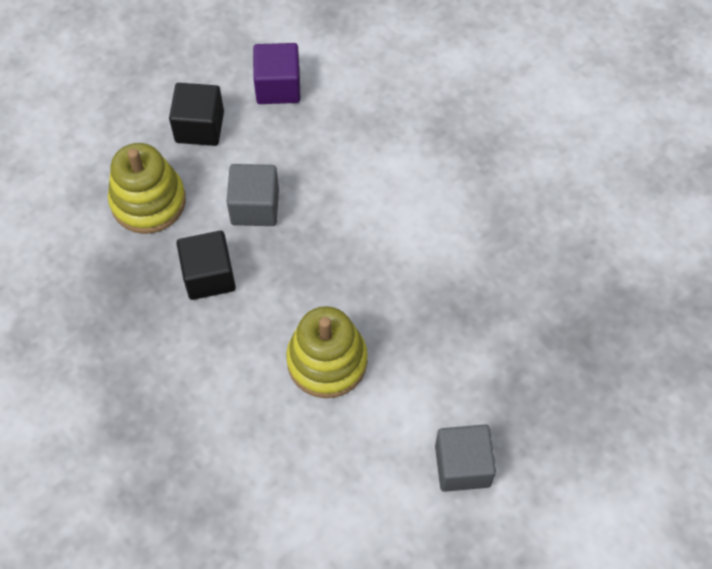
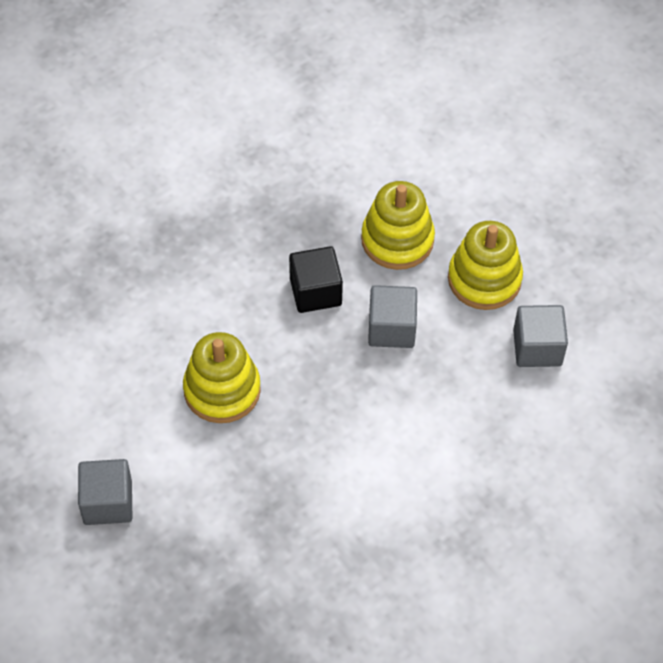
camera: 90 degrees right, 5 degrees down
black cube [169,83,224,146] -> yellow stacking toy [448,221,523,310]
purple cube [253,43,300,104] -> grey cube [513,305,568,367]

